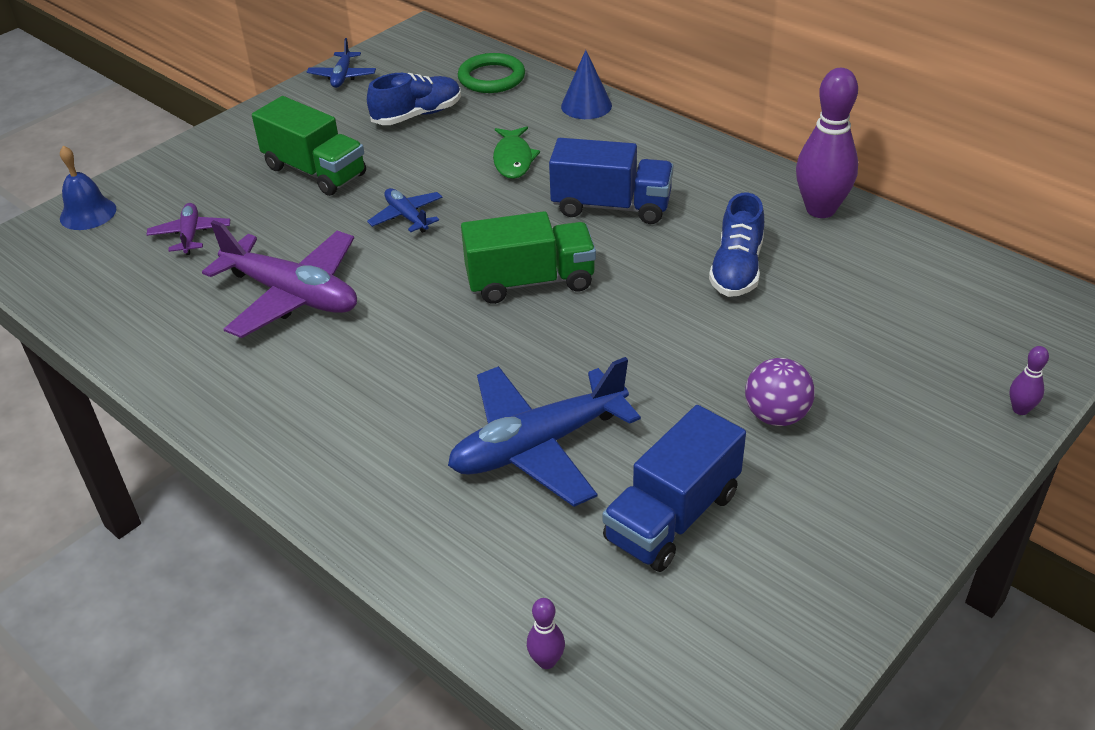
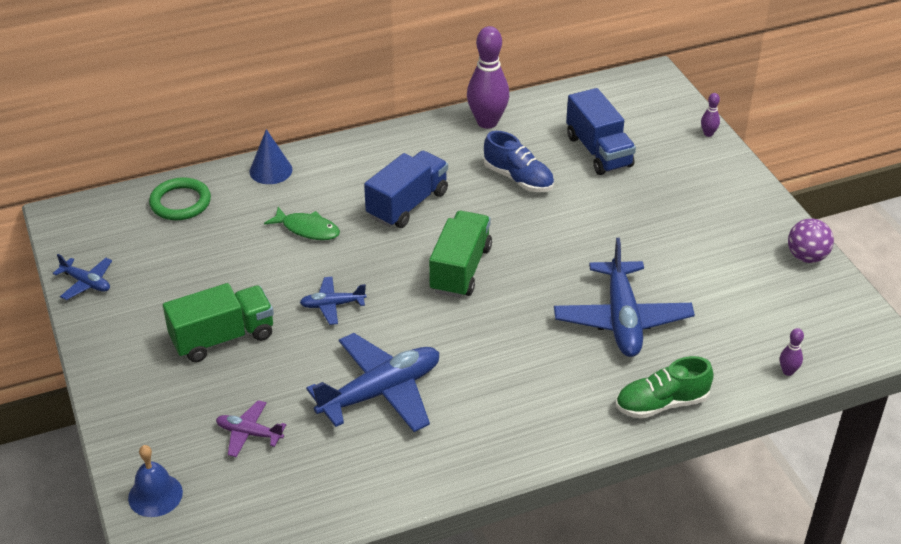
camera: 65 degrees left, 0 degrees up
purple plane [202,220,357,338] -> blue plane [306,333,440,432]
blue shoe [367,73,461,125] -> none
blue truck [603,405,746,572] -> blue truck moved to [566,88,636,175]
purple ball [745,358,815,426] -> purple ball moved to [788,219,834,263]
none -> green shoe [616,356,714,419]

